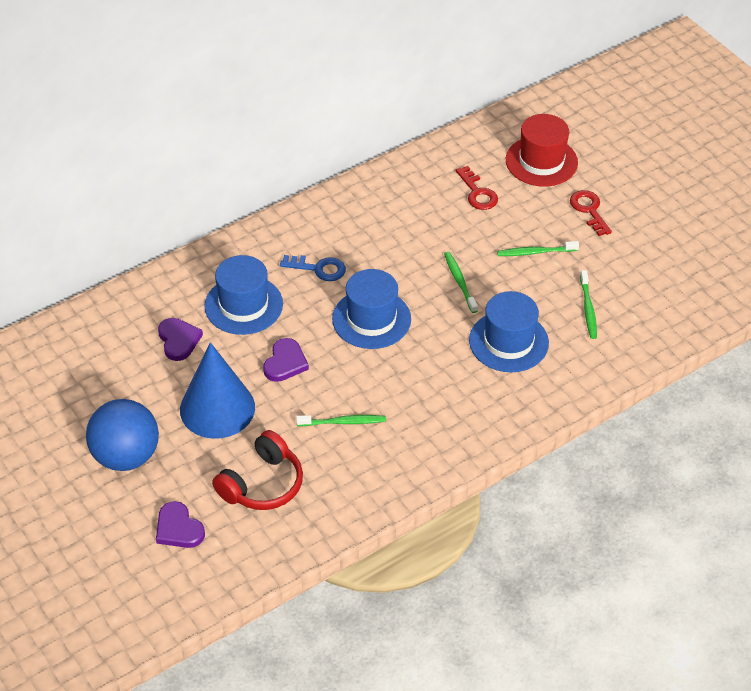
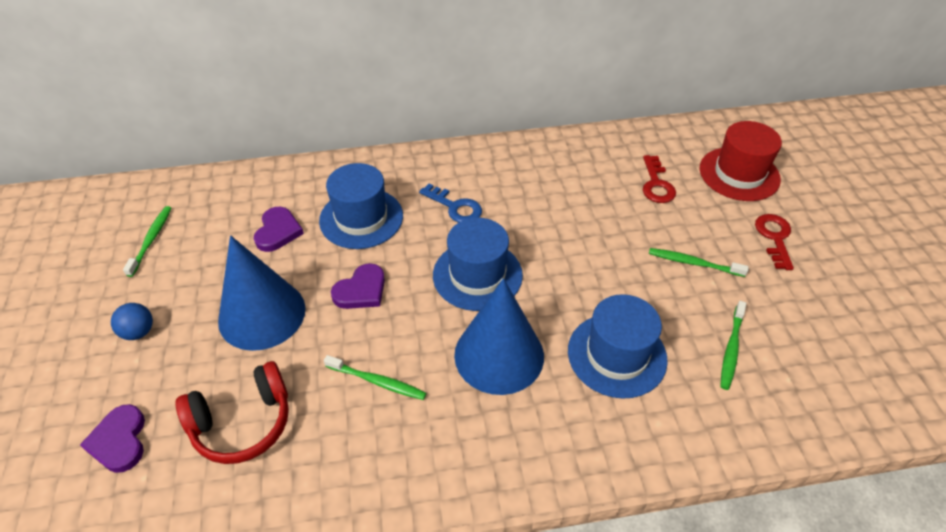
camera: 25 degrees right, 0 degrees up
blue ball [86,399,159,471] -> blue ball [111,303,153,340], size x0.46
green toothbrush [444,252,478,313] -> green toothbrush moved to [123,206,172,277]
none -> blue cone [454,278,544,395]

